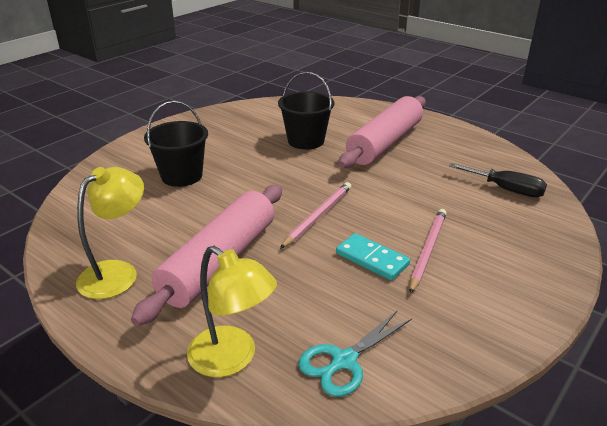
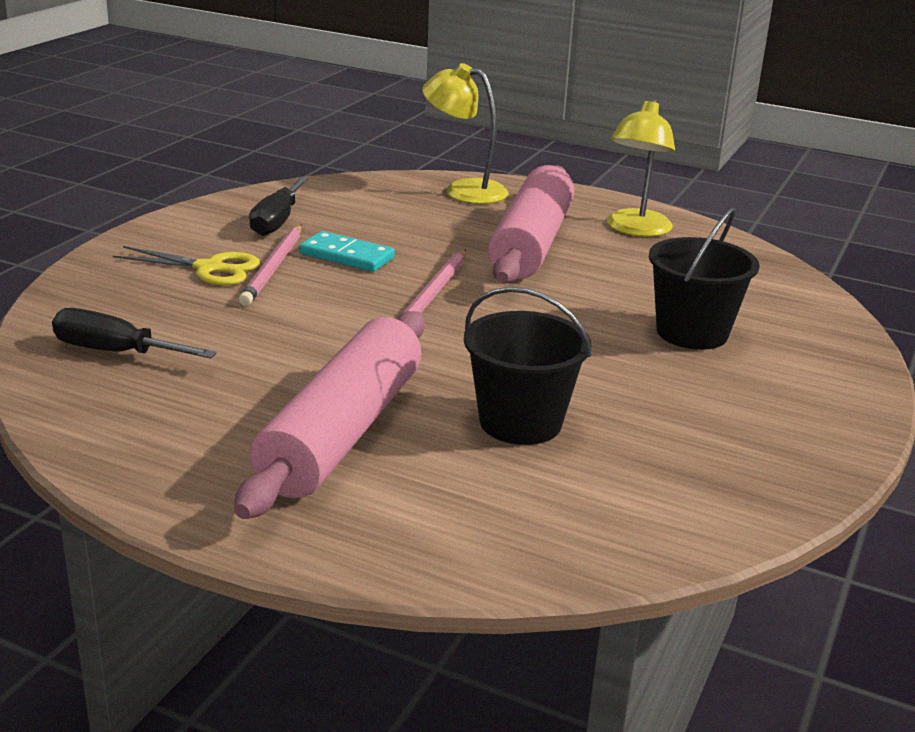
camera: 165 degrees right, 5 degrees down
turquoise scissors [298,310,412,397] -> none
none -> yellow scissors [113,246,260,285]
none -> black screwdriver [249,177,309,236]

